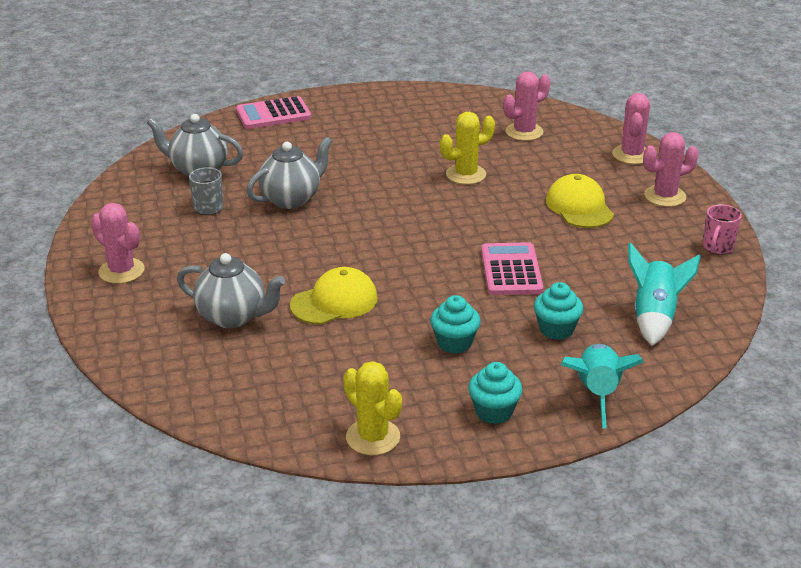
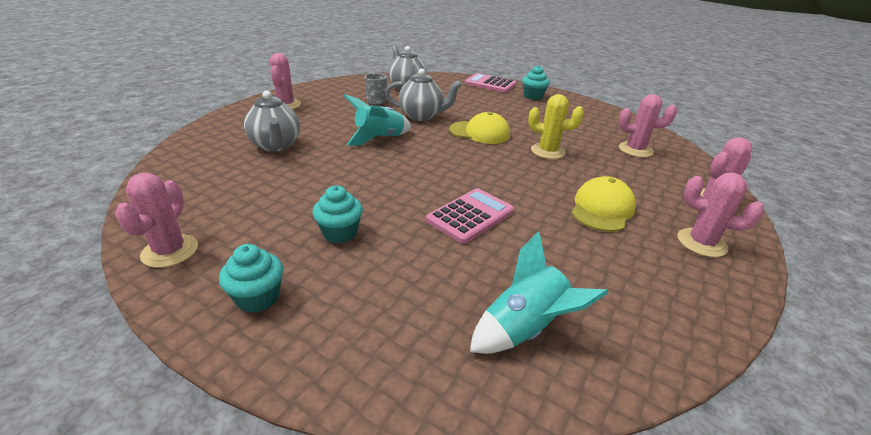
camera: 45 degrees right, 0 degrees up
yellow cap [290,267,378,325] -> yellow cap moved to [449,112,510,144]
yellow cactus [343,361,402,455] -> pink cactus [115,173,198,268]
turquoise cupcake [534,282,584,340] -> turquoise cupcake moved to [522,66,550,100]
turquoise rocket [561,344,644,428] -> turquoise rocket moved to [344,94,412,145]
pink mug [703,204,742,255] -> none

